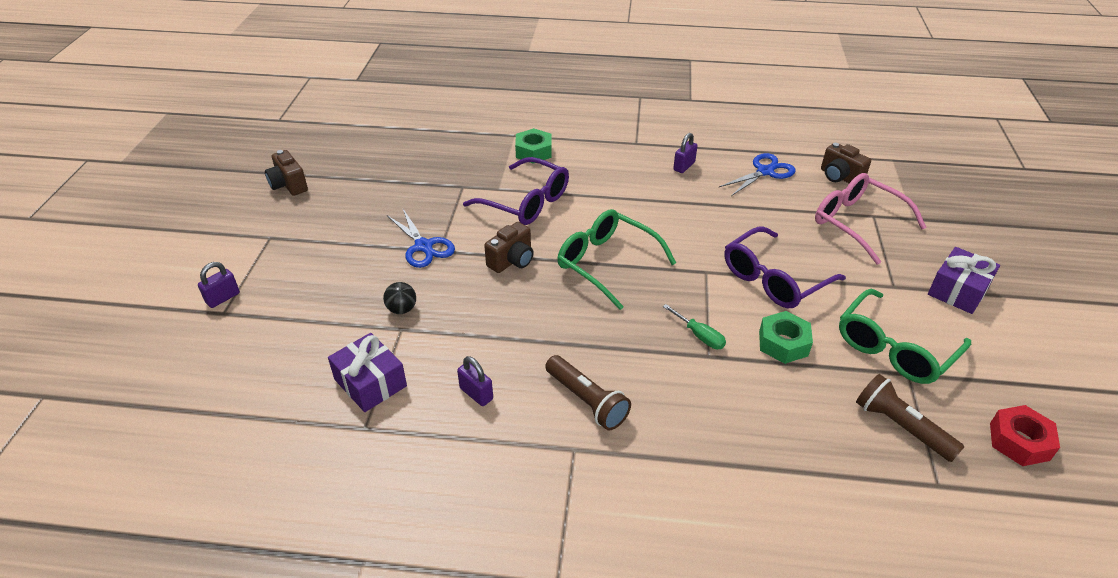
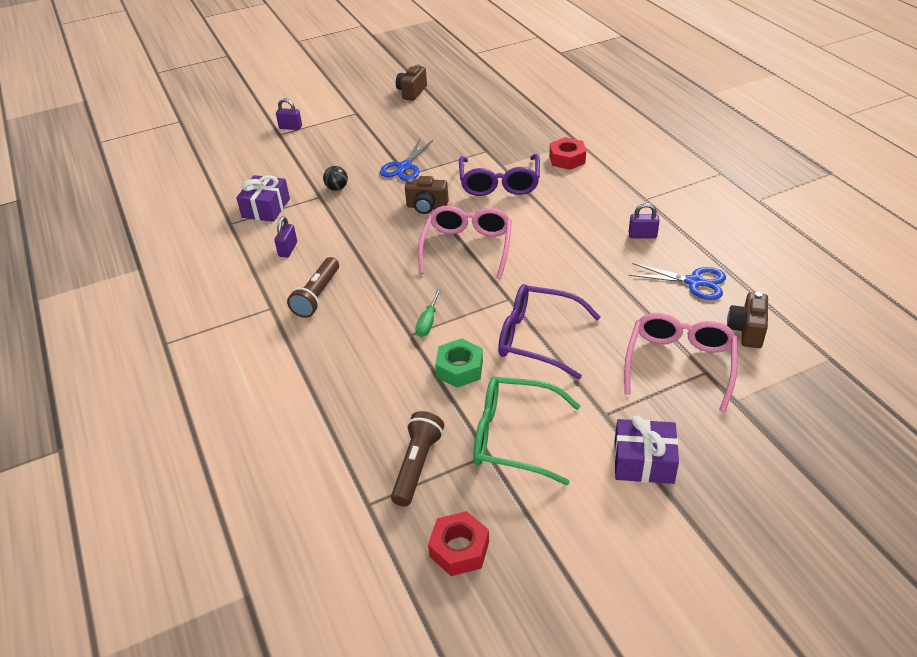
camera: 60 degrees right, 0 degrees up
green nut [515,128,552,164] -> red nut [549,137,586,170]
green glasses [557,209,676,310] -> pink glasses [418,206,512,279]

